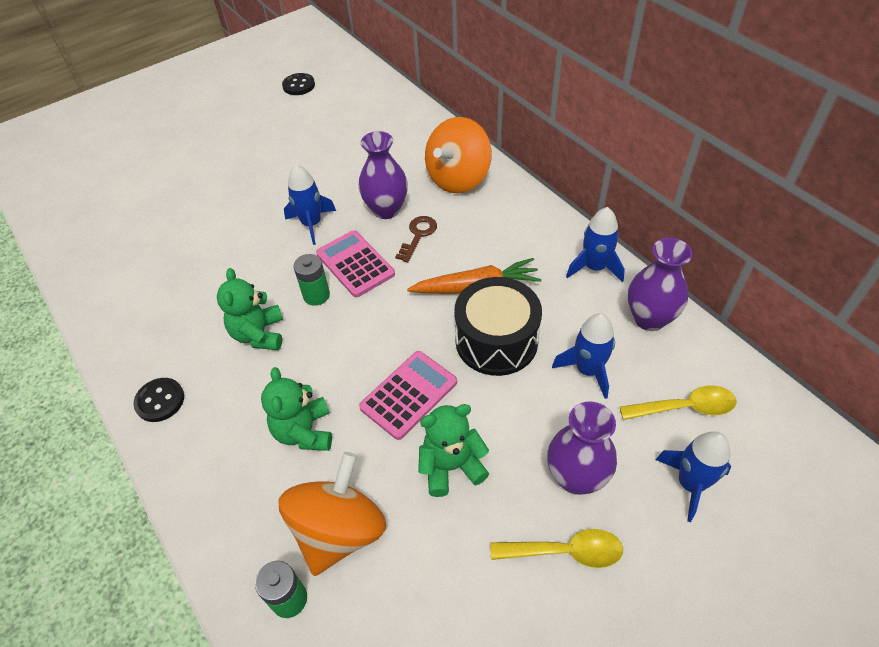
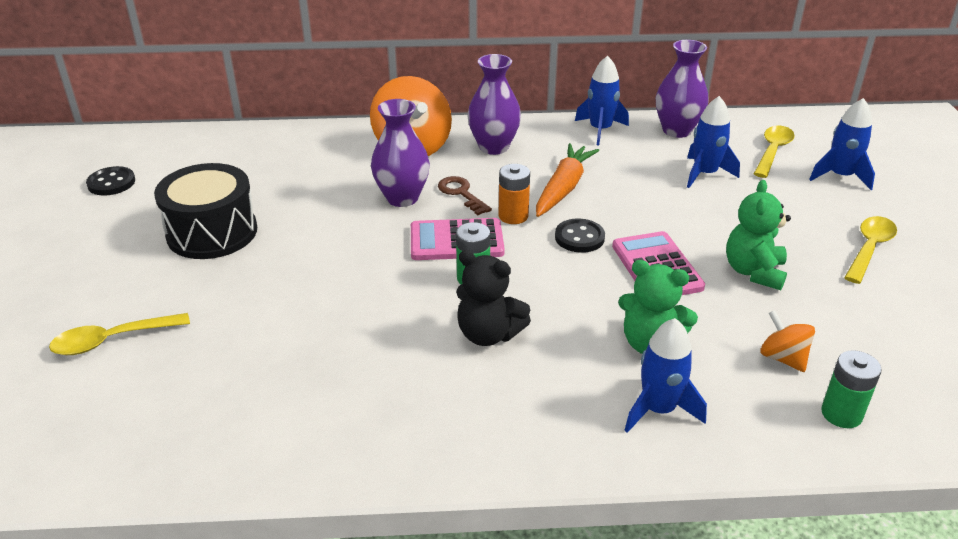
camera: 60 degrees left, 15 degrees down
black button [133,378,184,422] -> black button moved to [555,218,605,253]
green teddy bear [217,268,283,350] -> black teddy bear [456,250,531,346]
orange spinning top [278,452,386,576] -> orange spinning top [760,310,815,372], size x0.50
blue rocket [284,165,336,245] -> blue rocket moved to [624,318,707,433]
black drum [454,277,542,376] -> black drum moved to [154,163,257,259]
purple vase [547,401,617,495] -> purple vase moved to [468,54,521,155]
none -> yellow spoon [49,313,190,355]
none -> orange battery [498,164,530,224]

